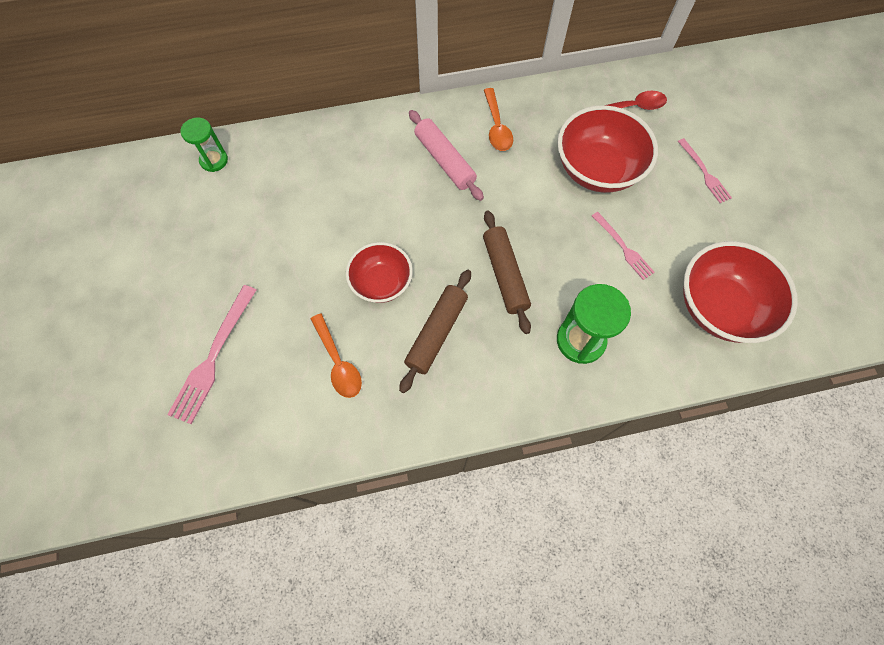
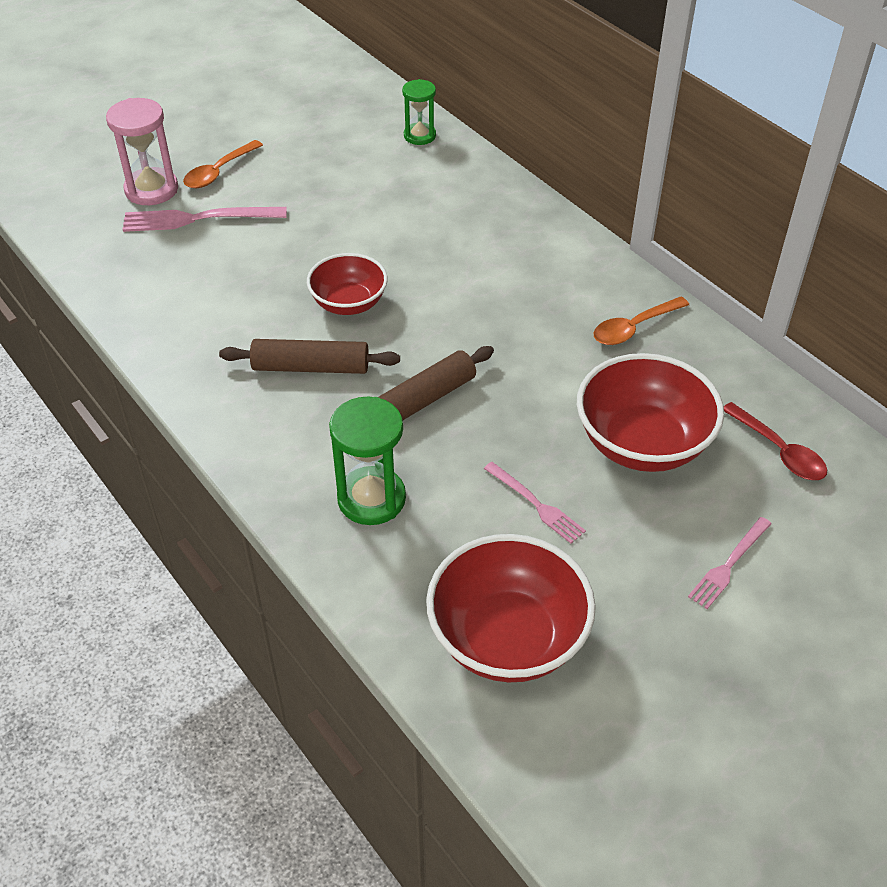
camera: 65 degrees right, 20 degrees down
orange spoon [311,313,362,398] -> orange spoon moved to [183,140,263,188]
pink rolling pin [409,110,484,201] -> none
pink fork [592,212,655,280] -> pink fork turned 75 degrees counterclockwise [484,462,586,544]
none -> pink hourglass [106,98,178,205]

